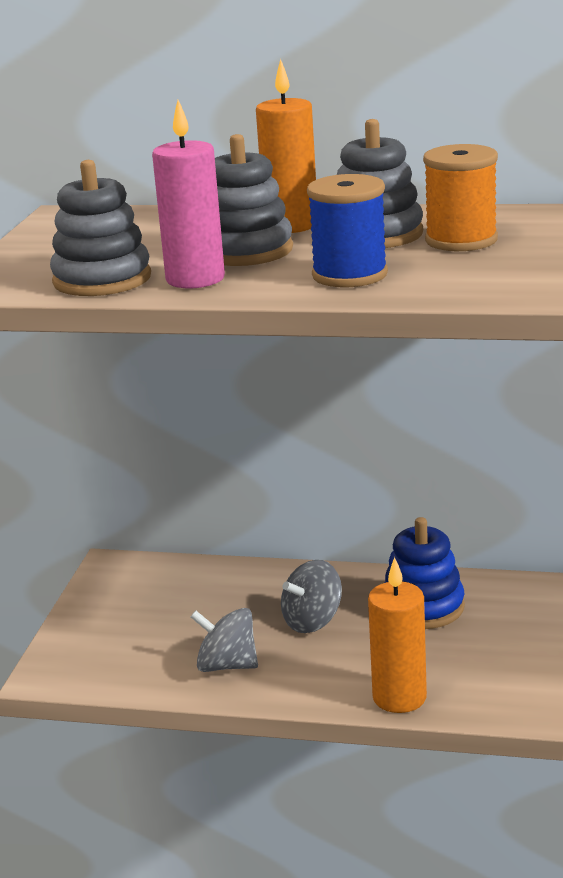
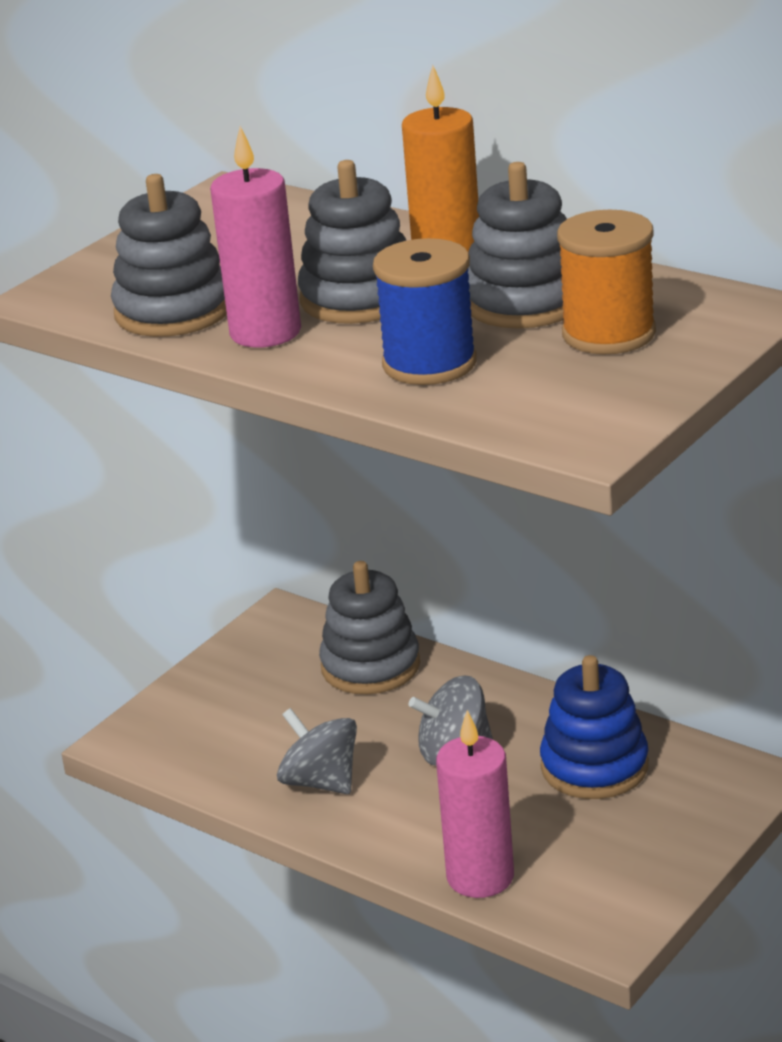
camera: 25 degrees right, 5 degrees up
orange candle [368,557,427,713] -> pink candle [436,710,514,898]
none -> grey stacking toy [319,561,420,694]

